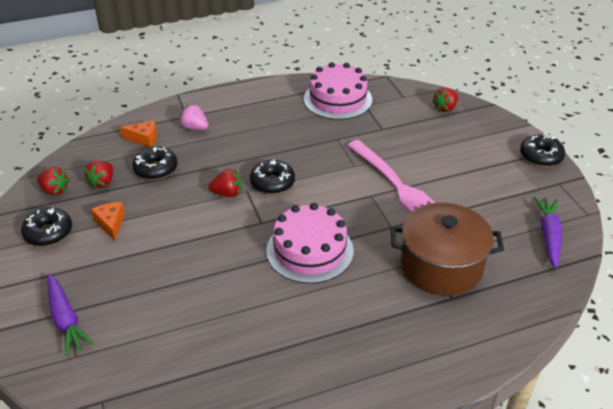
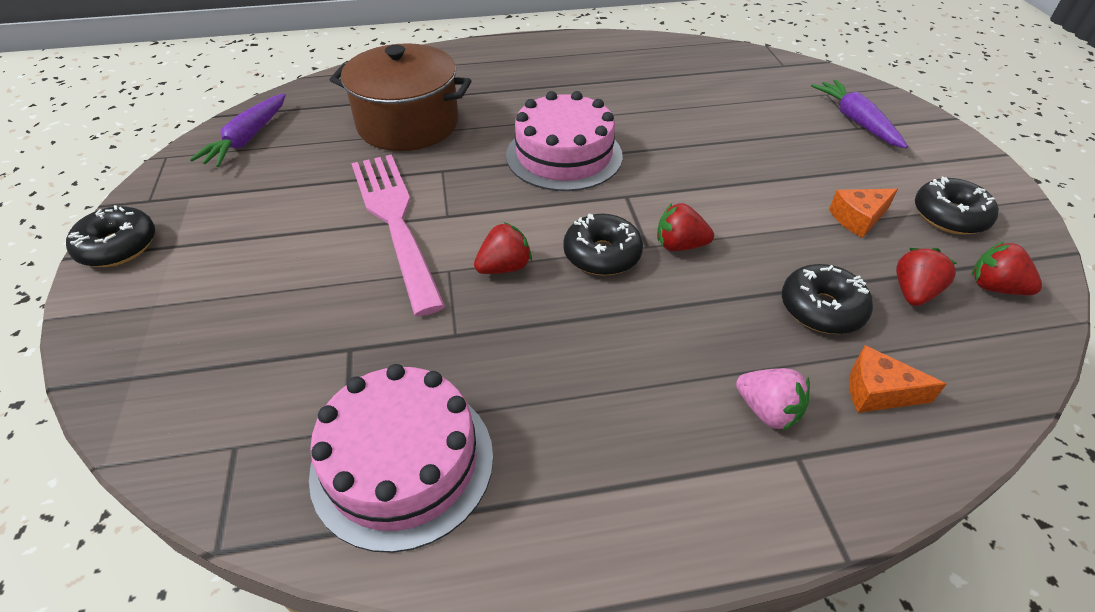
camera: 170 degrees left, 5 degrees up
orange cheese [91,202,125,241] -> orange cheese turned 75 degrees clockwise [829,189,898,238]
red strawberry [432,87,458,112] -> red strawberry moved to [474,222,532,274]

